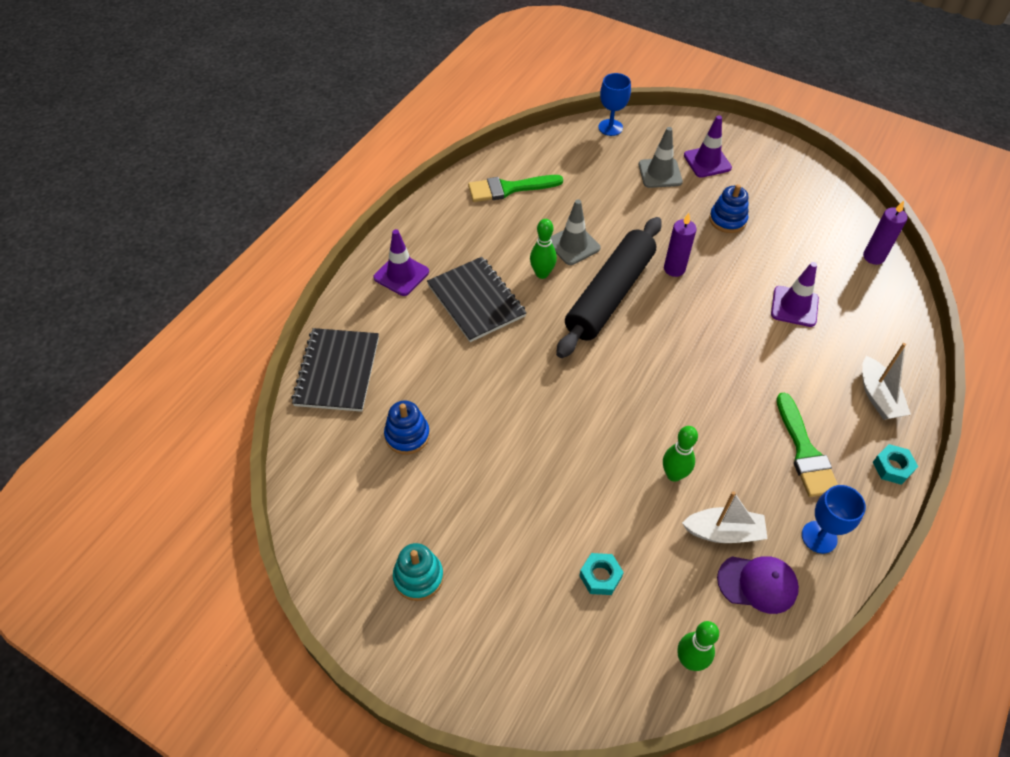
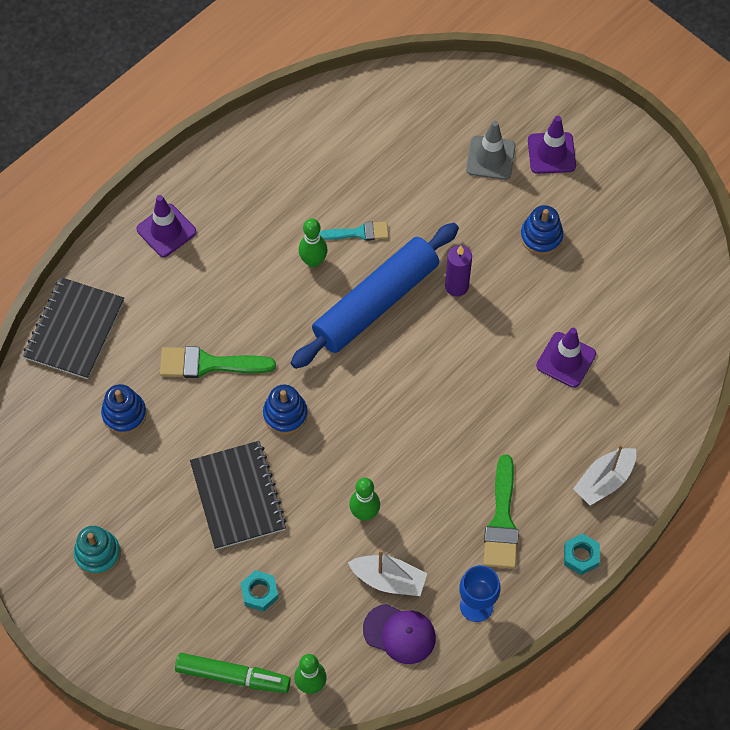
camera: 15 degrees right, 10 degrees up
black notebook [427,257,527,342] -> black notebook moved to [190,441,287,550]
green brush [468,175,563,202] -> green brush moved to [160,346,276,378]
grey traffic cone [551,199,601,265] -> turquoise brush [319,222,389,241]
black rolling pin [556,217,662,358] -> blue rolling pin [291,223,459,369]
blue goblet [598,73,631,136] -> none
white boat [862,343,911,420] -> white boat turned 45 degrees clockwise [573,444,636,506]
purple candle [863,201,908,265] -> none
none -> green marker [175,653,291,693]
none -> blue stacking toy [263,384,308,434]

